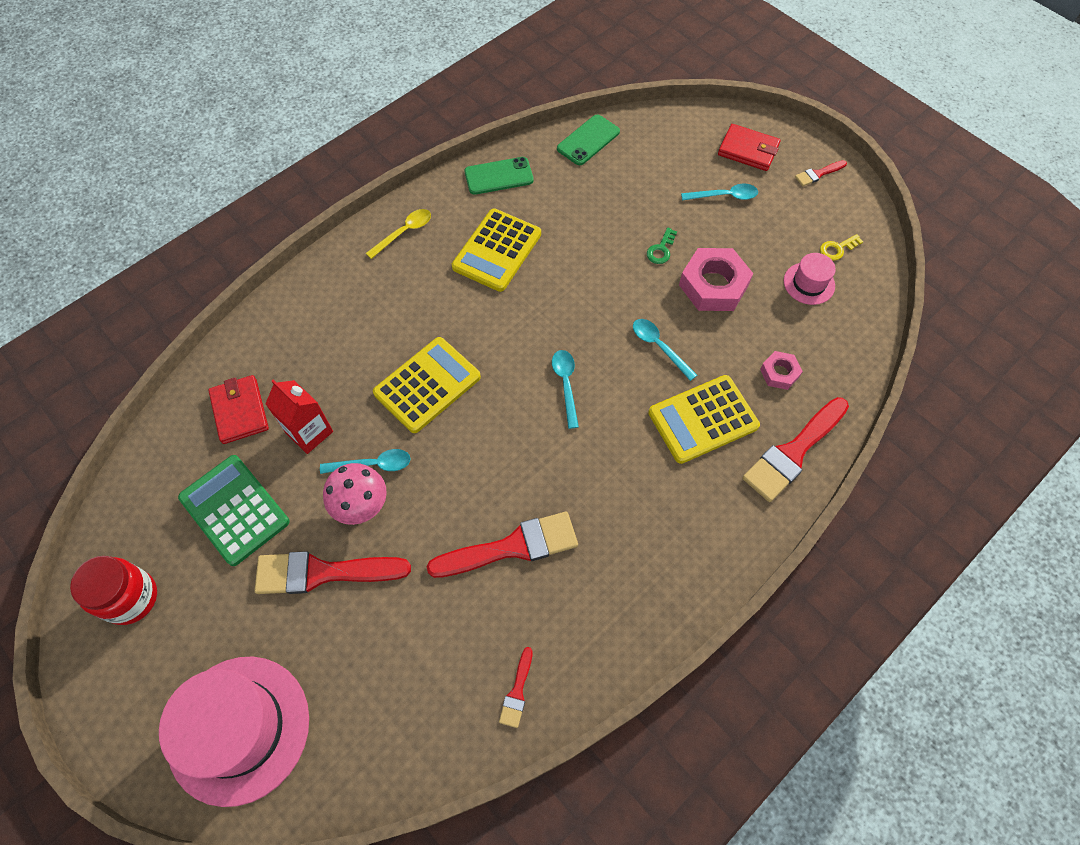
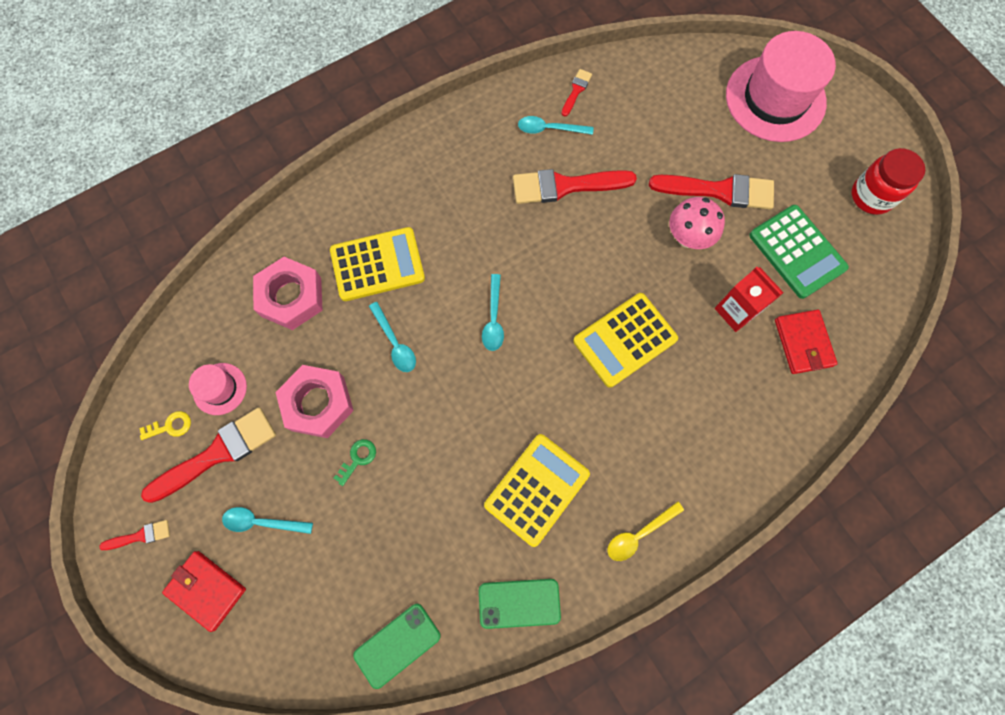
camera: 170 degrees left, 10 degrees up
turquoise spoon [320,449,411,474] -> turquoise spoon moved to [518,116,593,135]
red brush [742,397,849,502] -> red brush moved to [141,407,276,503]
pink nut [760,351,803,390] -> pink nut [253,257,323,330], size x1.87

